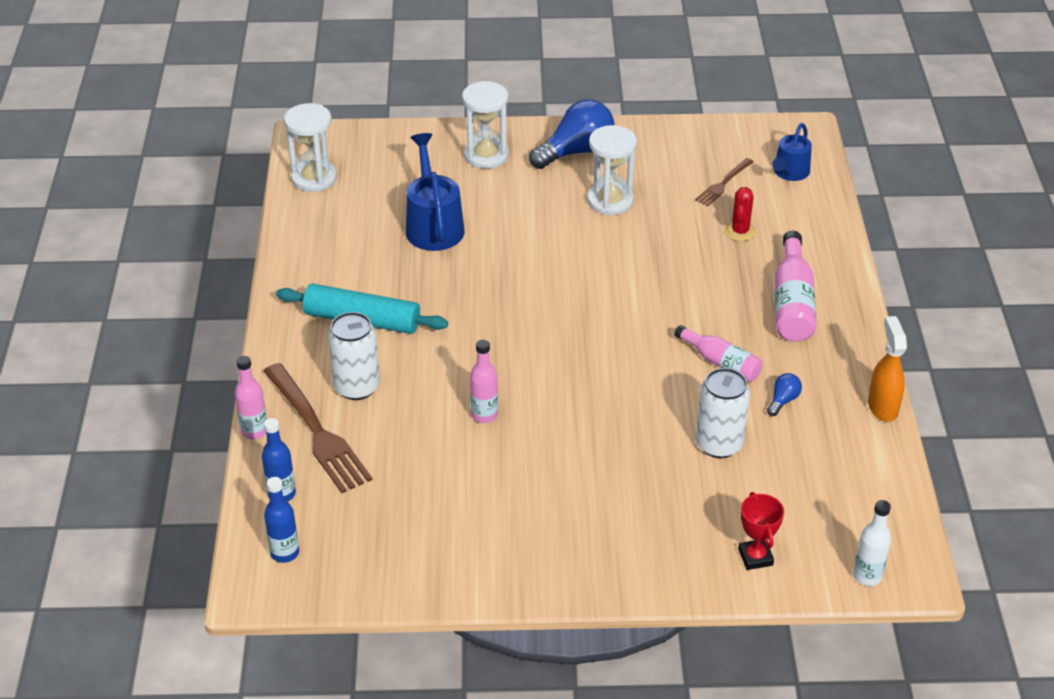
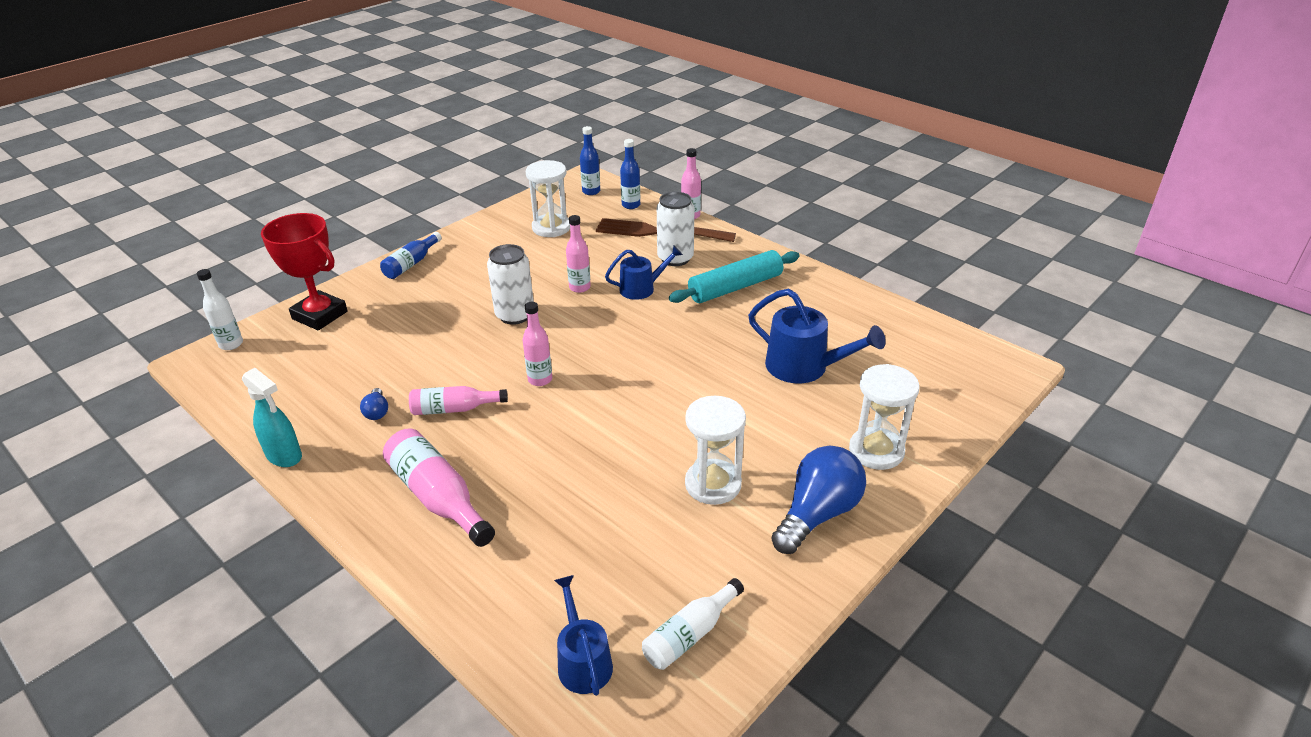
camera: 135 degrees right, 5 degrees down
white hourglass [284,103,337,192] -> white hourglass moved to [526,160,570,237]
blue light bulb [529,99,614,169] -> blue light bulb turned 150 degrees counterclockwise [771,446,866,554]
brown fork [695,158,754,206] -> none
white can [696,368,750,458] -> white can moved to [487,244,534,325]
red cactus [725,187,756,241] -> none
red trophy [738,492,784,570] -> red trophy [261,213,348,330], size x1.79
orange spray bottle [868,316,907,422] -> turquoise spray bottle [242,368,302,467]
none -> blue bottle [380,232,442,279]
none -> pink bottle [523,302,552,386]
none -> blue watering can [605,245,683,300]
none -> white bottle [642,578,744,670]

